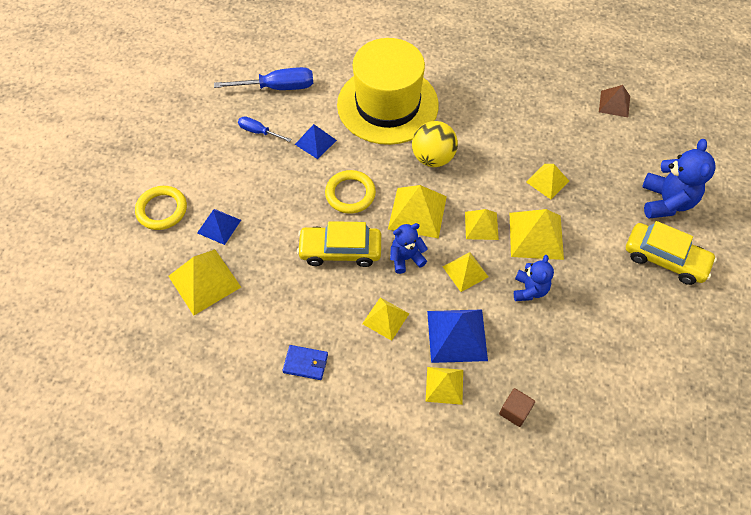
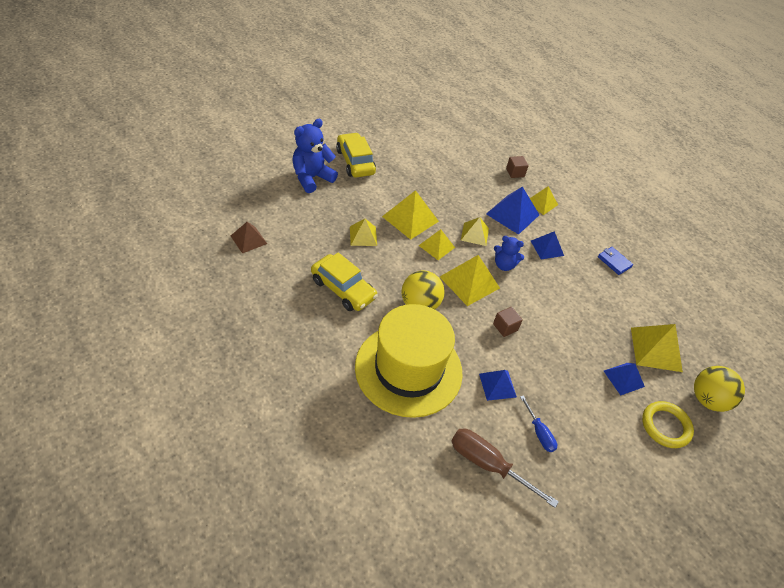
camera: 145 degrees left, 10 degrees down
blue screwdriver [214,67,313,90] -> brown screwdriver [451,429,559,508]
yellow car [297,221,381,267] -> yellow car moved to [311,252,378,311]
yellow ring [325,170,376,214] -> brown cube [493,307,523,337]
yellow pyramid [362,297,409,341] -> blue pyramid [531,231,564,259]
blue teddy bear [514,255,554,301] -> none
none -> yellow ball [694,366,745,412]

